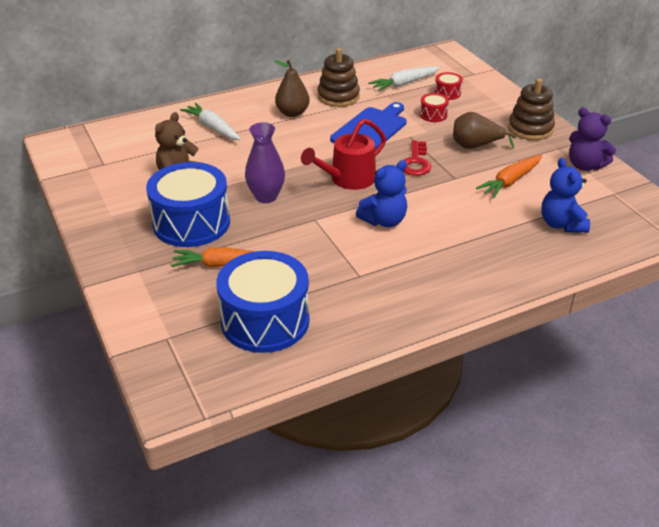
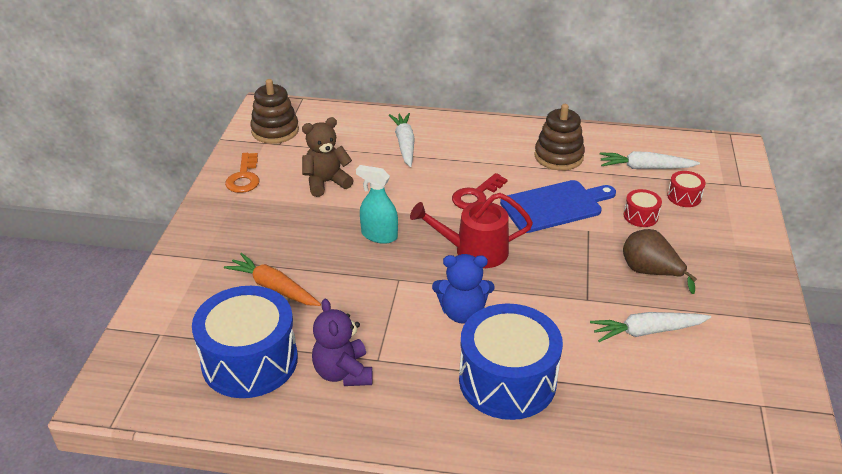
camera: 35 degrees right, 0 degrees up
blue drum [146,162,230,247] -> blue drum moved to [459,304,563,420]
purple vase [245,122,285,203] -> turquoise spray bottle [356,165,398,244]
brown pear [274,60,310,117] -> none
red key [403,141,431,176] -> red key moved to [452,173,508,209]
orange carrot [476,155,542,198] -> white carrot [590,312,711,342]
brown stacking toy [508,78,555,140] -> brown stacking toy moved to [250,79,299,144]
blue teddy bear [541,158,590,233] -> none
purple teddy bear [569,108,616,171] -> purple teddy bear moved to [312,299,373,386]
none -> orange key [225,153,260,193]

